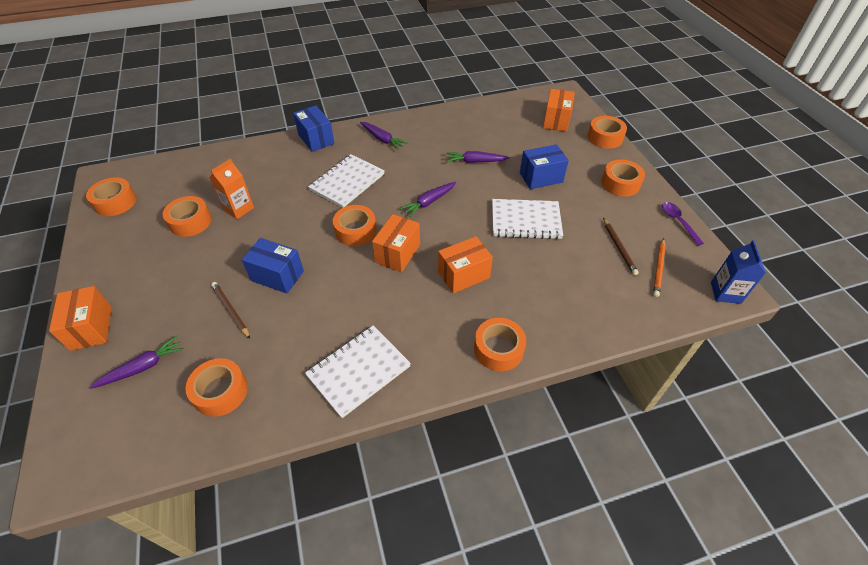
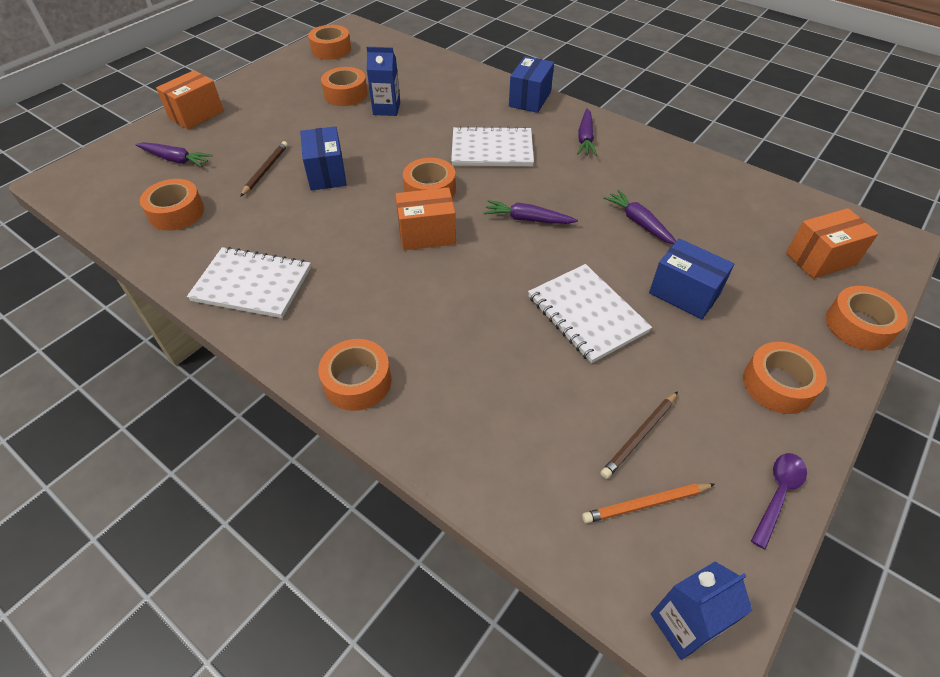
camera: 55 degrees right, 0 degrees up
orange carton [209,159,254,219] -> blue carton [367,47,400,116]
orange box [438,236,493,294] -> none

